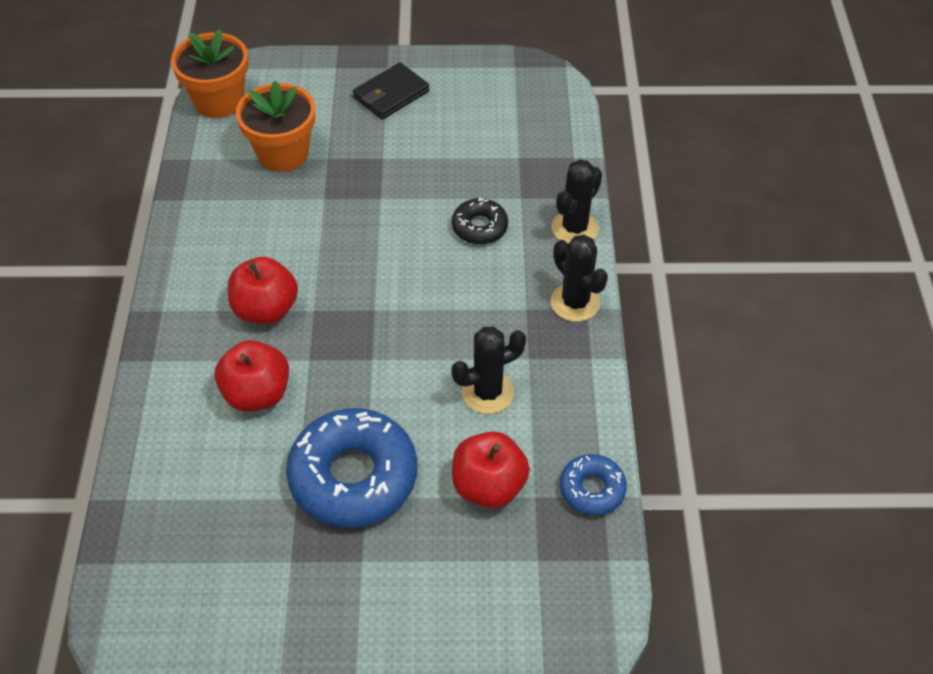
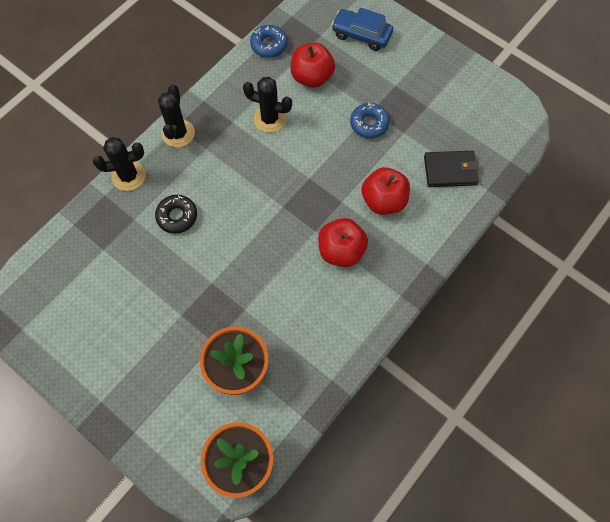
camera: 140 degrees left, 15 degrees up
blue donut [286,408,417,528] -> blue donut [350,103,390,138], size x0.51
black wallet [353,62,429,120] -> black wallet moved to [424,151,479,187]
none -> blue car [331,8,393,51]

